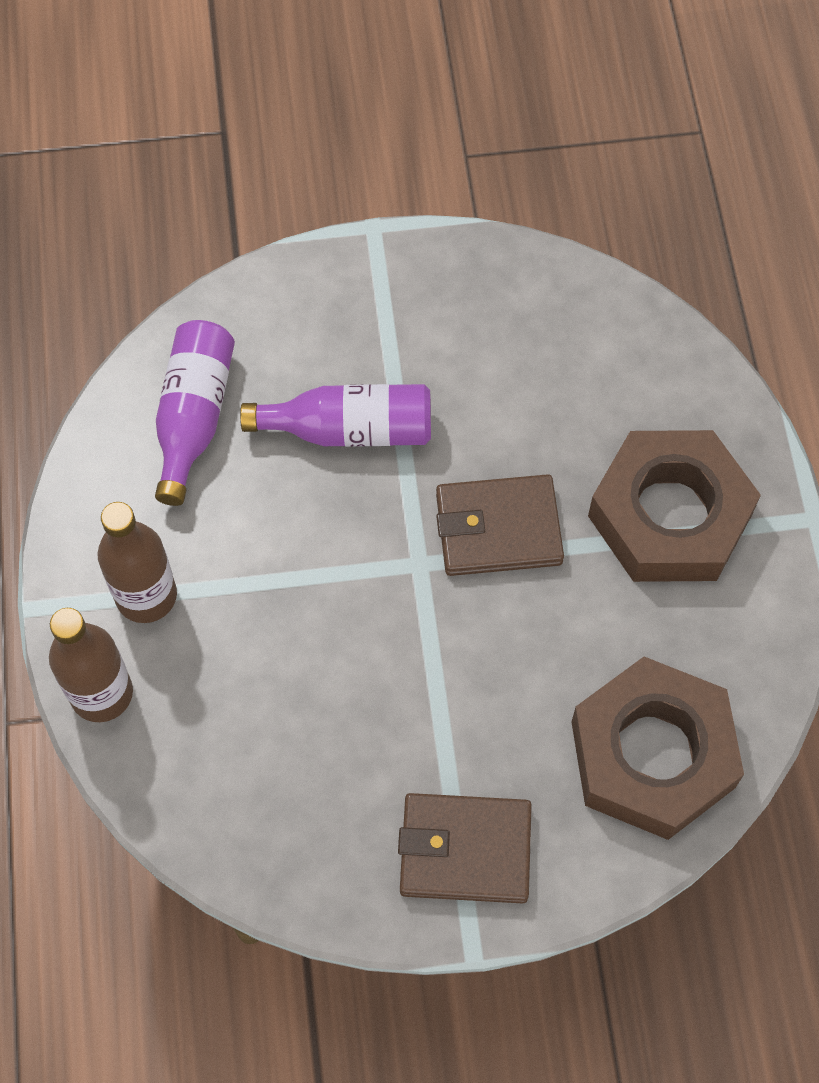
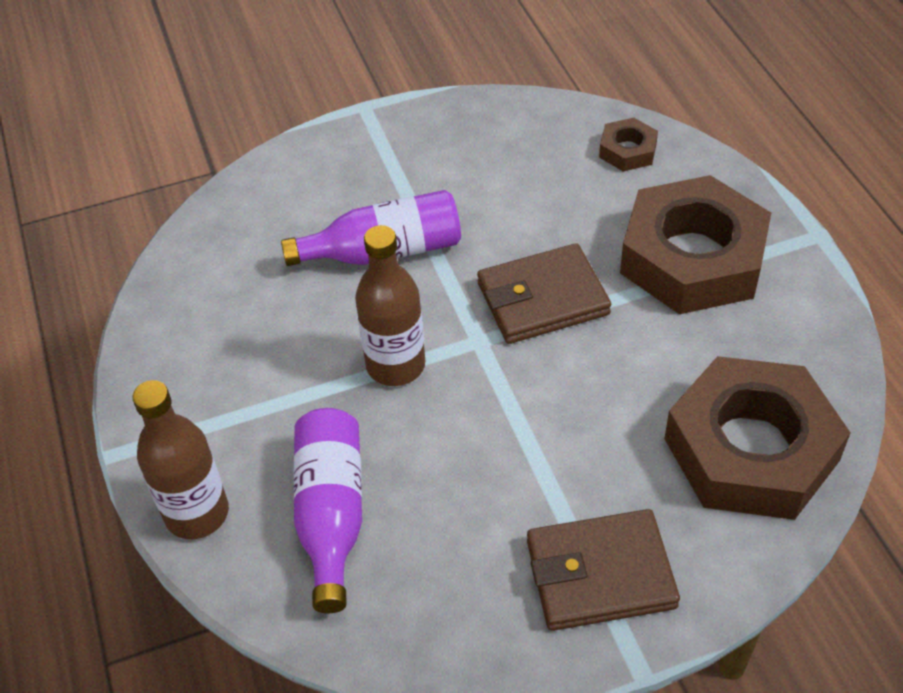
camera: 10 degrees left, 15 degrees down
brown bottle [97,502,177,623] -> brown bottle moved to [355,225,425,386]
purple bottle [155,320,235,506] -> purple bottle moved to [293,408,362,613]
none -> brown nut [599,118,658,171]

